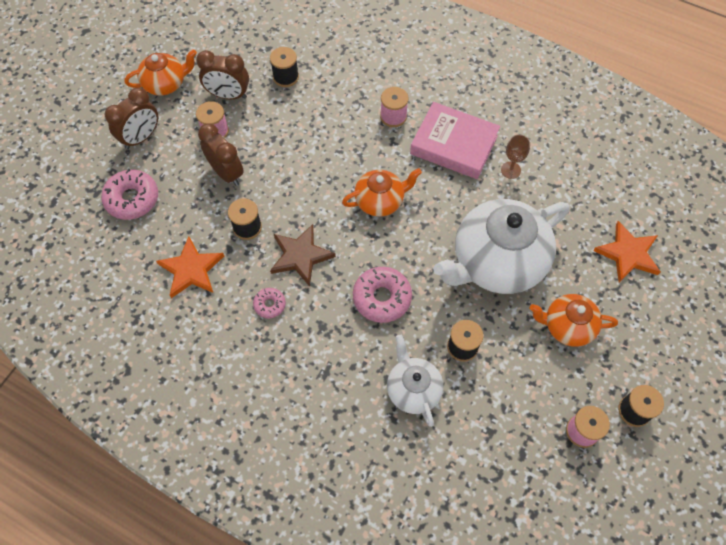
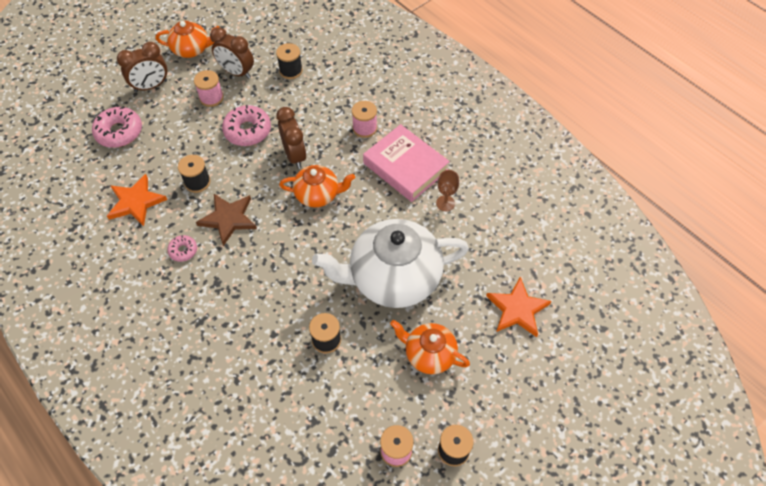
camera: 20 degrees right, 5 degrees down
brown clock [198,124,244,186] -> brown clock moved to [276,107,307,169]
pink donut [353,267,412,323] -> pink donut moved to [222,105,271,146]
white teapot [387,335,443,427] -> none

